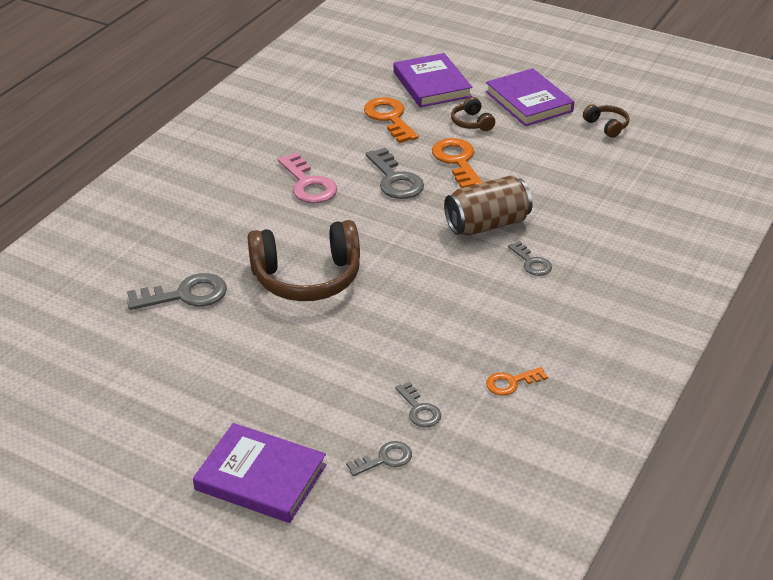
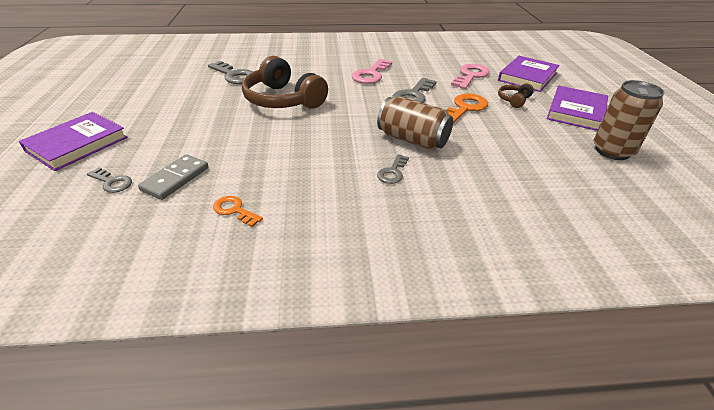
camera: 55 degrees right, 0 degrees up
purple book [193,423,326,523] -> purple book turned 45 degrees clockwise [19,112,128,171]
orange key [364,97,419,143] -> pink key [451,64,490,89]
grey key [395,382,441,427] -> grey domino [138,154,208,200]
brown headphones [583,104,630,138] -> brown can [594,80,665,160]

